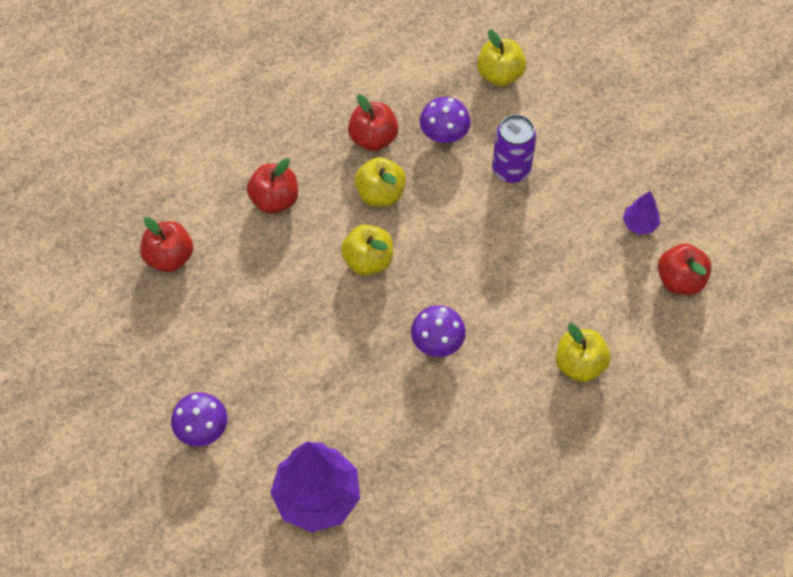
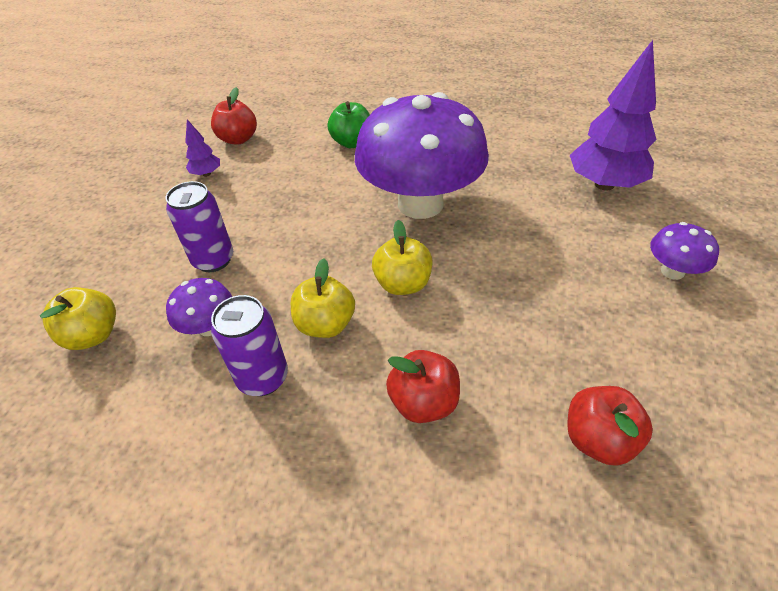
camera: 130 degrees left, 15 degrees down
red apple [348,94,398,151] -> purple can [211,295,288,396]
purple mushroom [411,305,466,357] -> purple mushroom [355,92,489,219], size x2.39
yellow apple [556,323,610,382] -> green apple [328,101,370,148]

